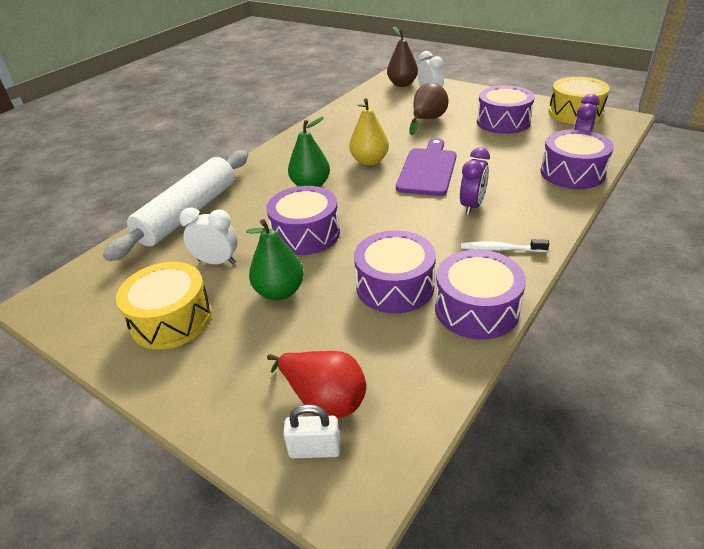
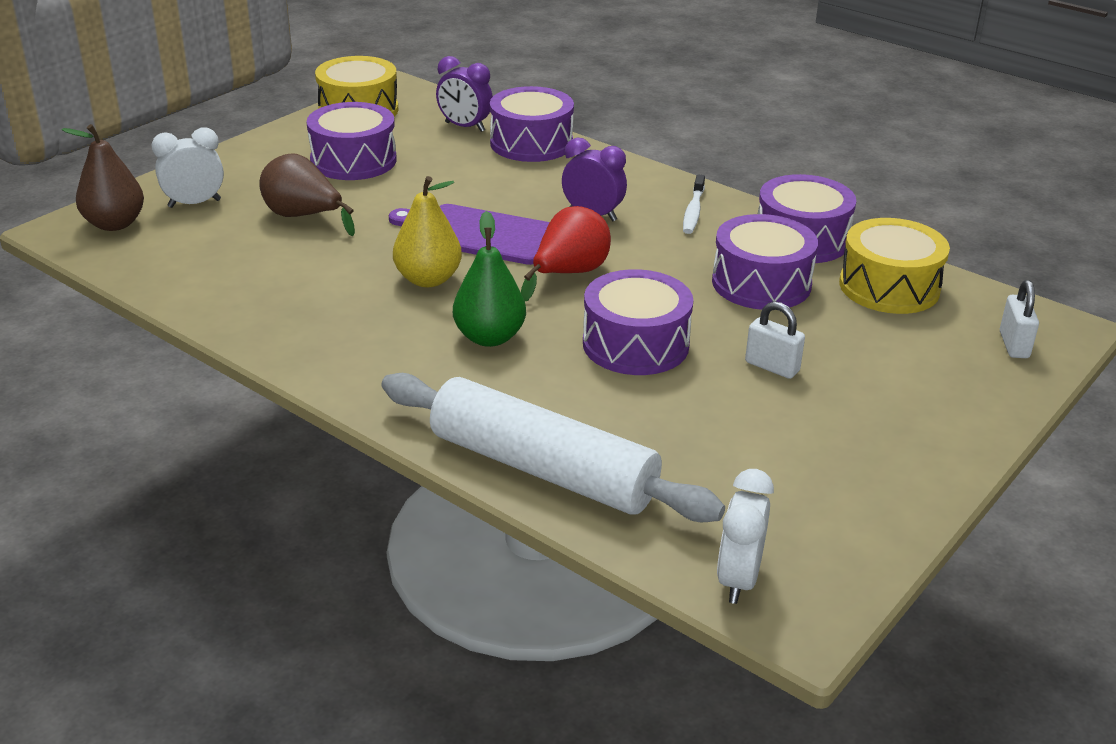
camera: 90 degrees left, 5 degrees down
yellow drum [116,262,212,350] -> yellow drum moved to [839,218,950,314]
white clock [179,207,238,265] -> white clock moved to [717,469,774,604]
green pear [246,219,304,300] -> white padlock [745,302,805,379]
red pear [267,351,367,419] -> red pear moved to [521,206,611,301]

